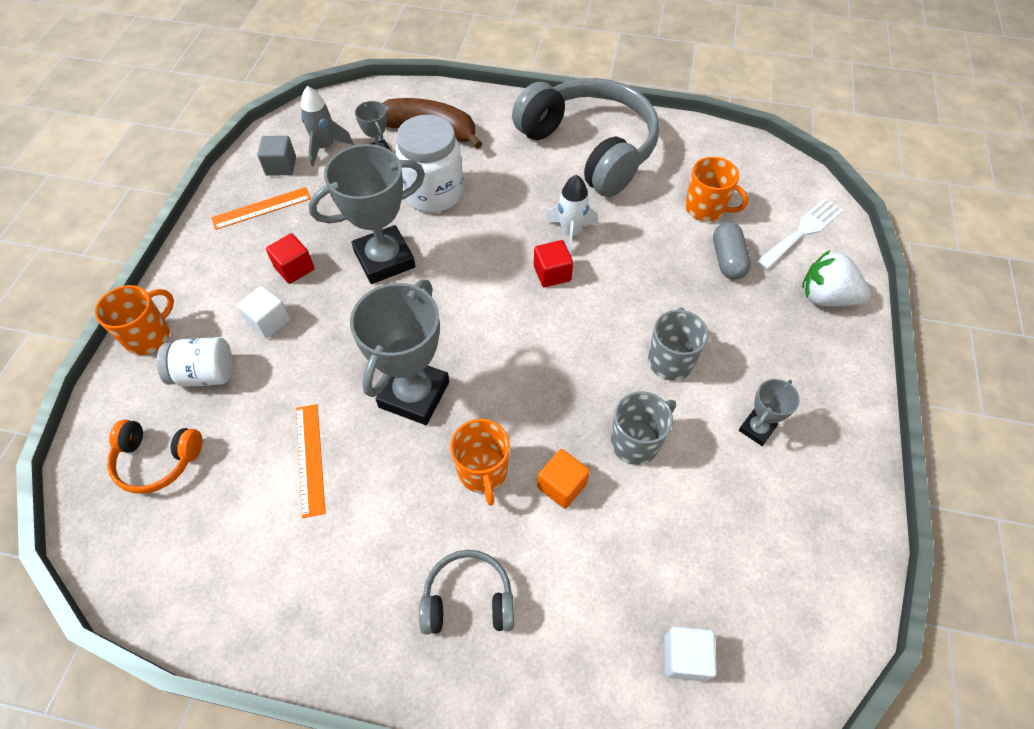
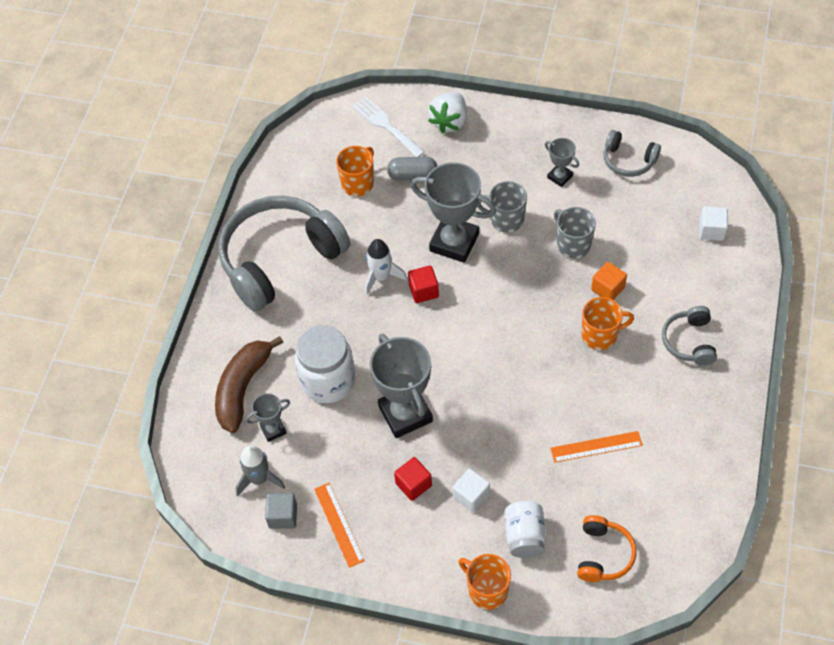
camera: 85 degrees left, 0 degrees up
grey trophy [350,280,449,425] -> grey trophy moved to [411,162,496,263]
none -> grey headphones [604,130,661,177]

